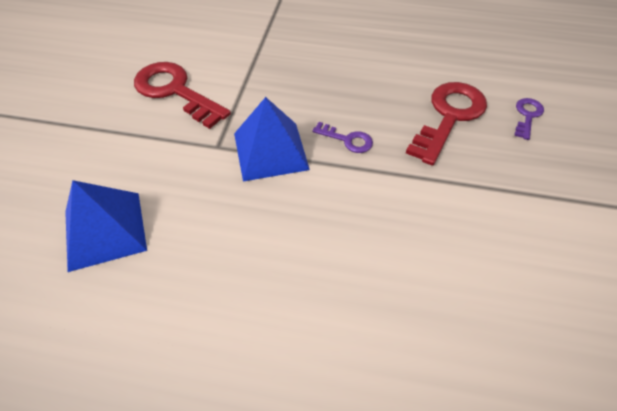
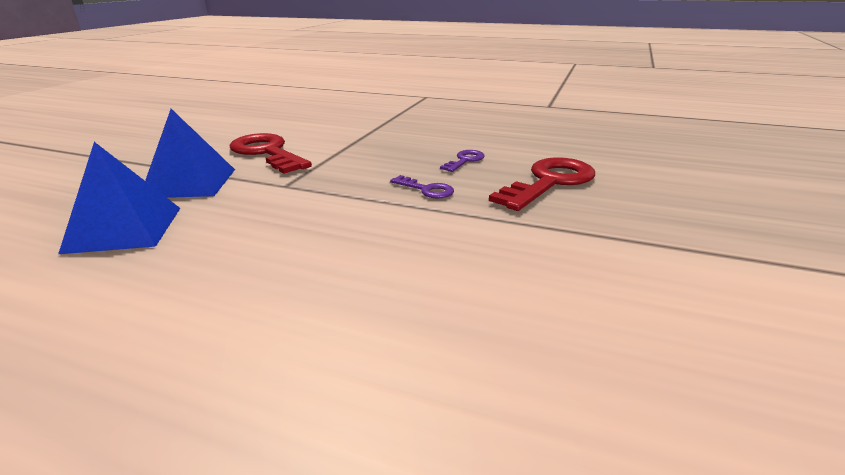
camera: 10 degrees right, 25 degrees down
blue pyramid [234,97,310,182] -> blue pyramid moved to [145,109,235,198]
purple key [514,98,544,140] -> purple key moved to [440,150,485,172]

